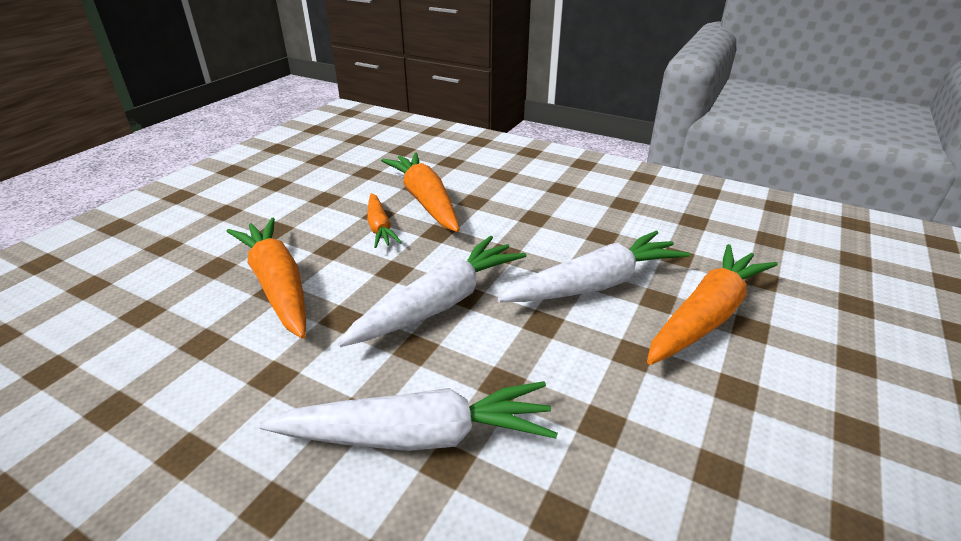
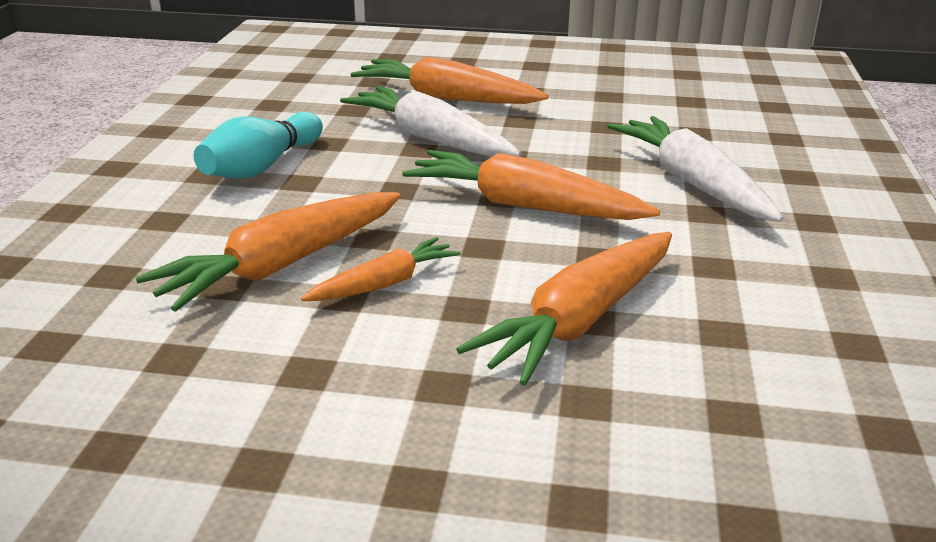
camera: 110 degrees left, 5 degrees down
white carrot [337,236,526,347] -> orange carrot [402,150,660,220]
none -> turquoise bowling pin [194,112,323,179]

